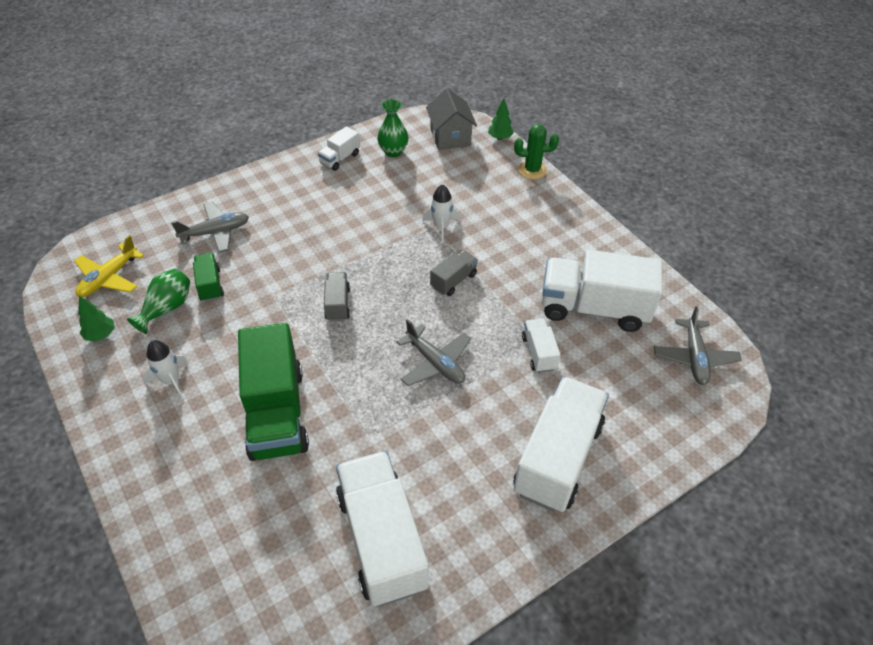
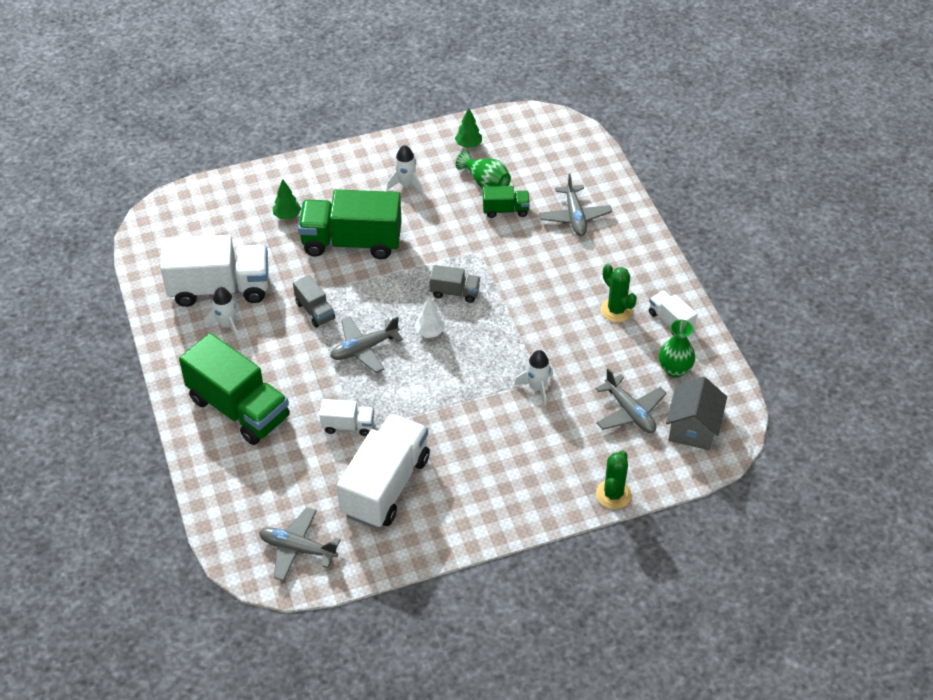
camera: 105 degrees right, 0 degrees up
yellow plane [74,235,144,297] -> none
grey house [426,88,477,150] -> grey house turned 75 degrees counterclockwise [666,376,727,450]
grey truck [430,250,478,296] -> grey truck moved to [293,275,335,328]
green tree [488,99,514,140] -> green tree moved to [273,179,301,220]
white truck [513,376,609,512] -> green truck [179,333,290,445]
none -> white rocket [205,287,240,340]
none -> white tree [414,297,444,338]
none -> grey plane [596,368,667,433]
none -> green cactus [601,264,637,322]

